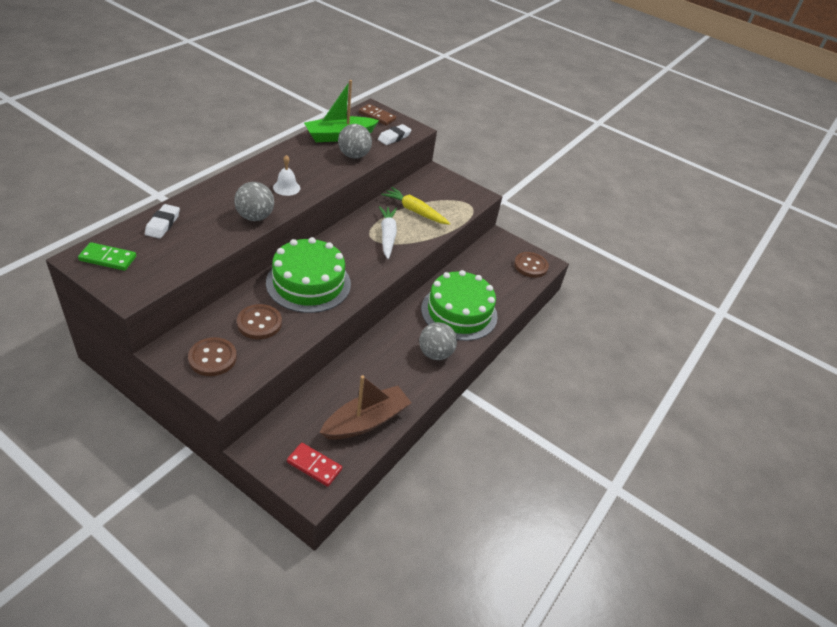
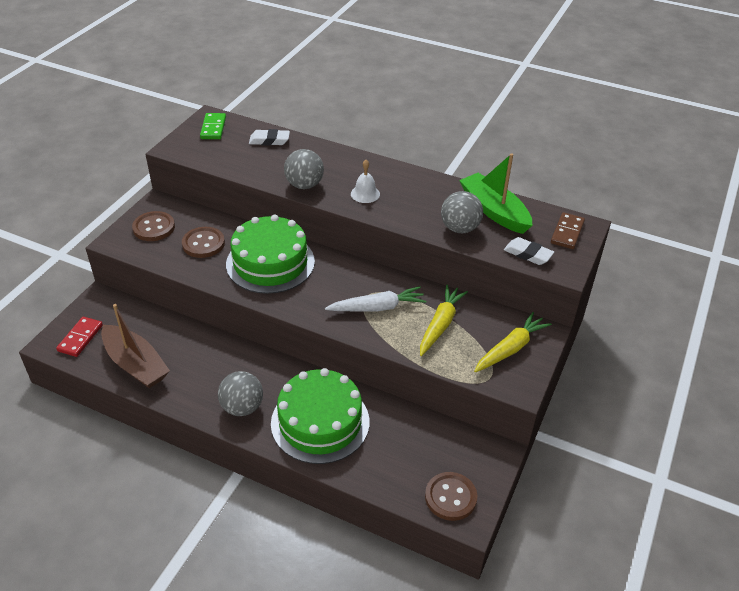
camera: 85 degrees right, 0 degrees up
none -> yellow carrot [474,312,552,372]

